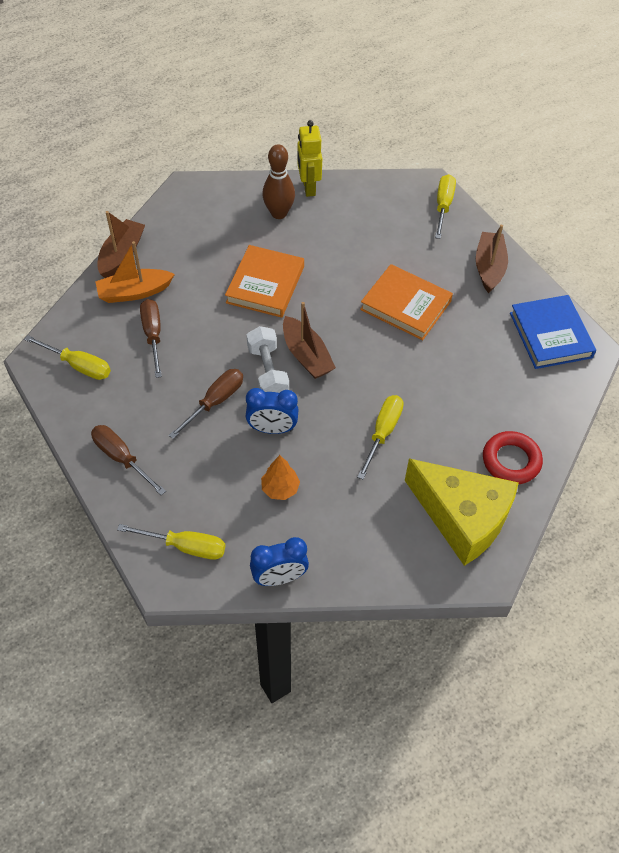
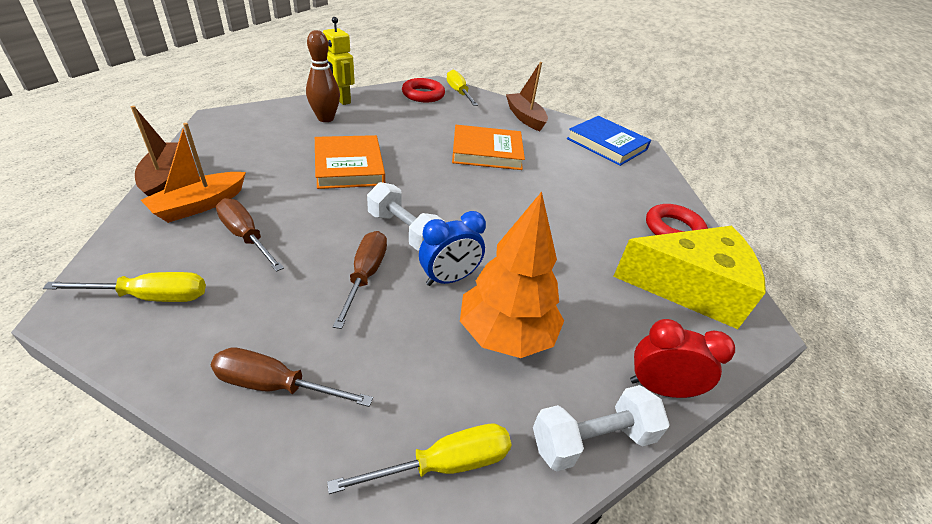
camera: 35 degrees left, 15 degrees down
blue clock [250,537,309,586] -> white dumbbell [533,385,670,471]
orange tree [261,455,300,500] -> orange tree [460,192,564,358], size x1.98
brown boat [283,302,336,379] -> none
yellow screwdriver [357,395,404,480] -> none
none -> red ring [402,78,445,102]
none -> red clock [630,319,735,398]

